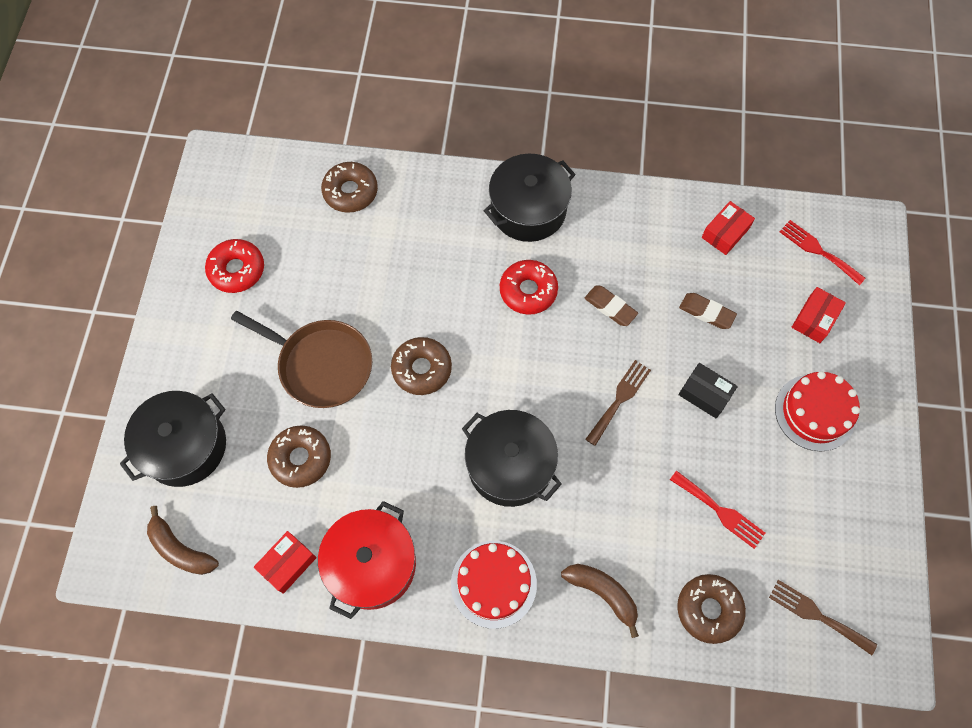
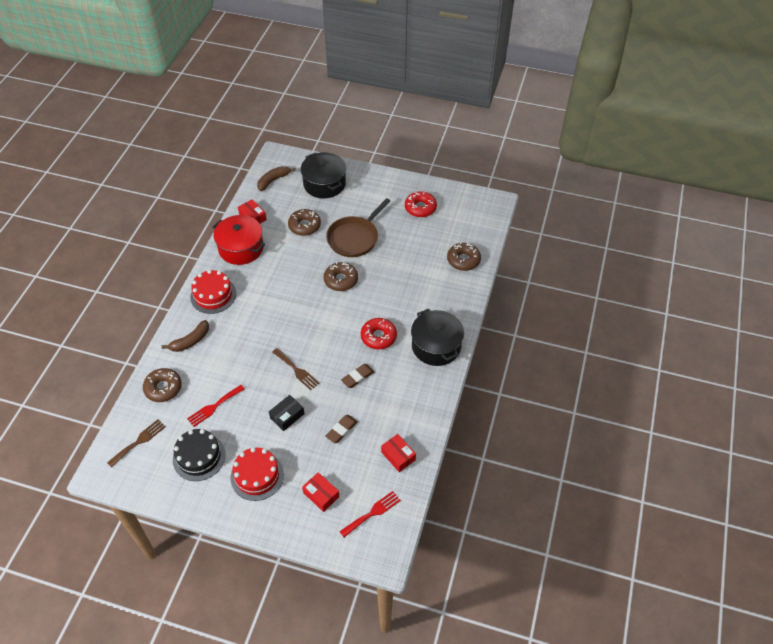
camera: 100 degrees right, 15 degrees down
black pot [462,410,562,507] -> none
none -> black cake [173,429,226,481]

